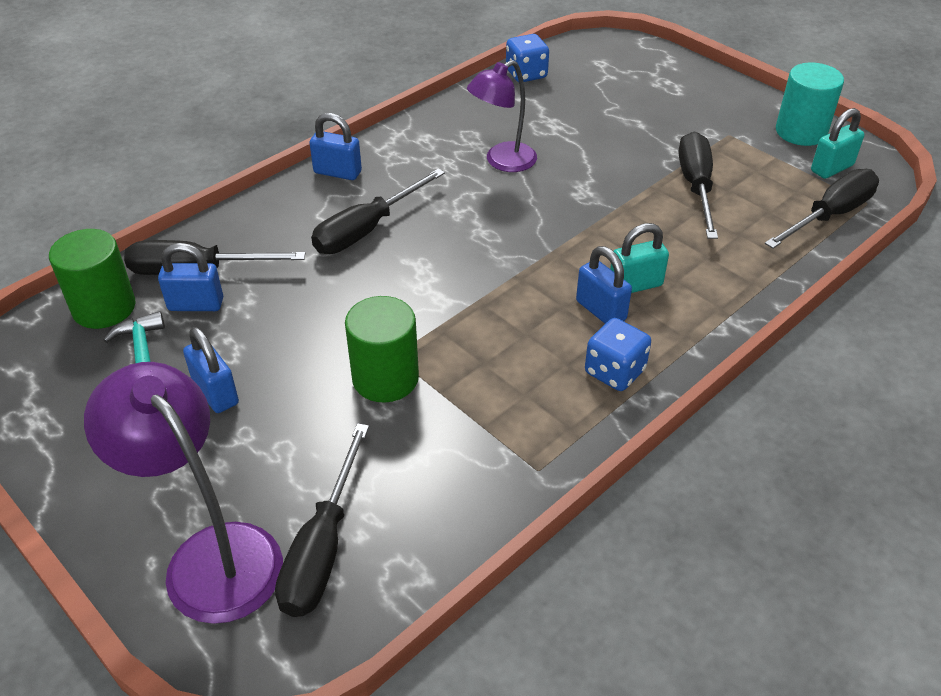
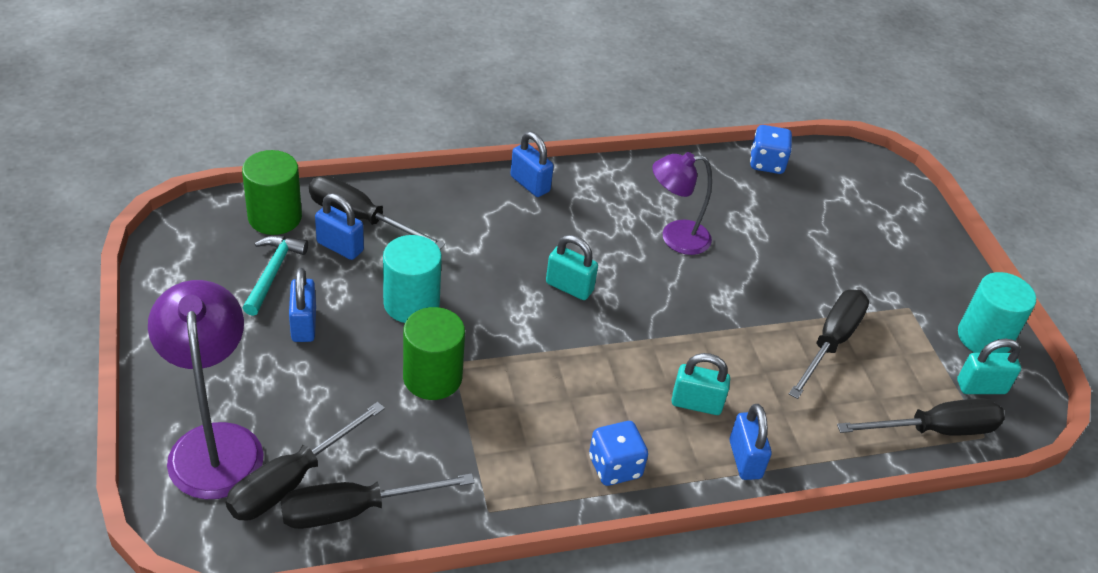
camera: 25 degrees right, 0 degrees up
black screwdriver [311,168,445,254] -> black screwdriver moved to [280,473,475,529]
blue padlock [576,246,632,324] -> blue padlock moved to [730,404,772,480]
none -> turquoise cylinder [383,235,442,323]
none -> turquoise padlock [546,235,598,300]

